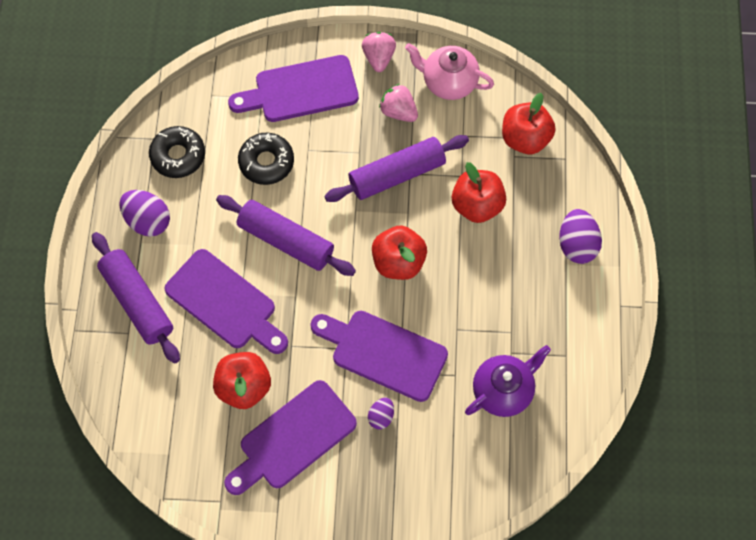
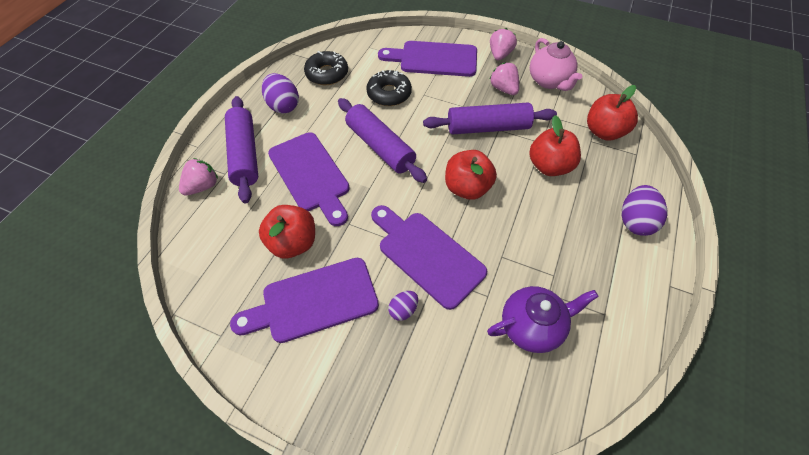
camera: 20 degrees right, 10 degrees down
pink teapot [405,43,494,100] -> pink teapot turned 150 degrees counterclockwise [530,38,582,91]
none -> pink strawberry [179,158,218,196]

